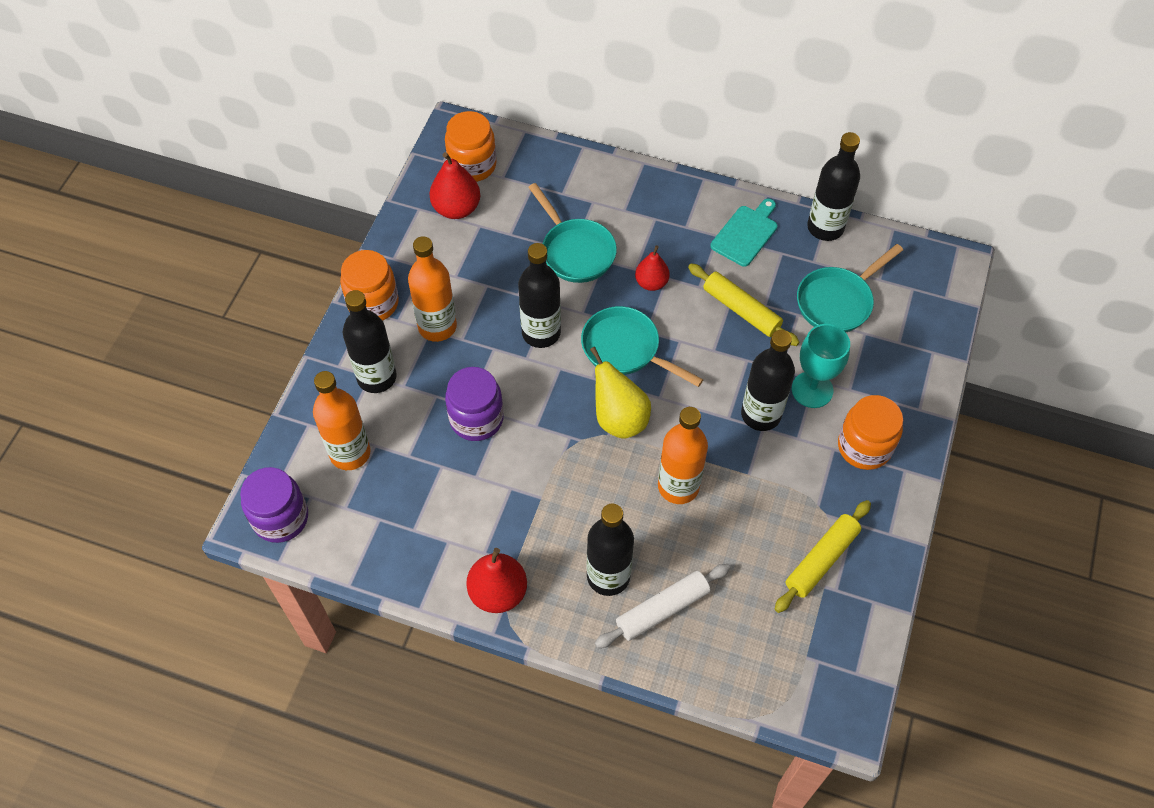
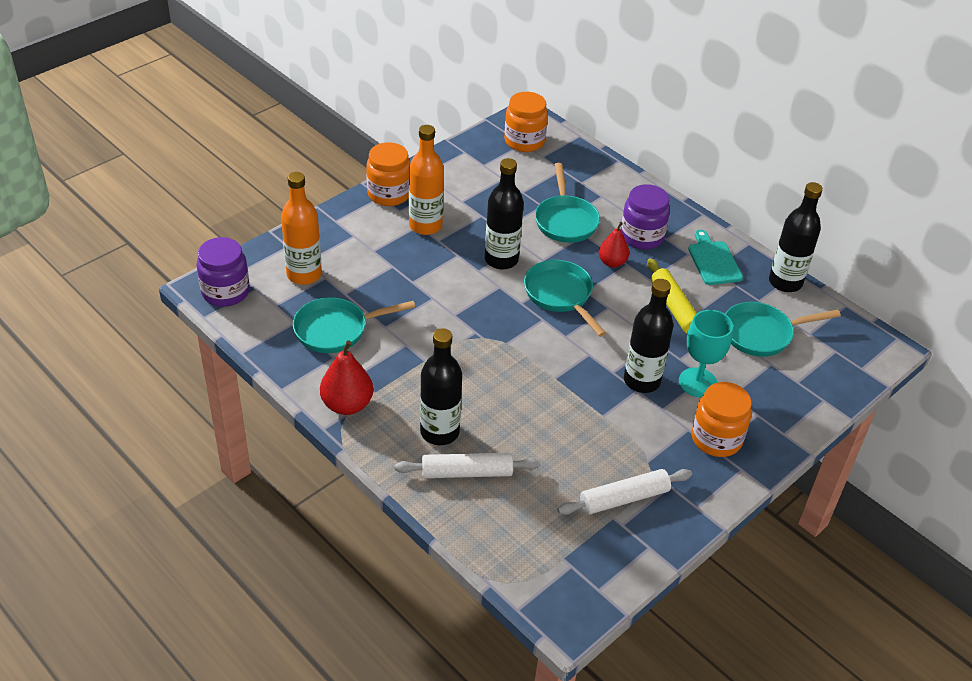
camera: 25 degrees right, 15 degrees down
black bottle [343,290,397,393] -> none
red pear [429,152,480,219] -> none
purple jar [445,367,504,441] -> purple jar moved to [621,184,670,249]
yellow pear [590,347,651,439] -> none
orange bottle [658,407,708,504] -> none
turquoise cutting board [710,199,777,267] -> turquoise cutting board turned 75 degrees counterclockwise [688,230,743,285]
yellow rolling pin [775,500,871,613] -> white rolling pin [557,469,692,515]
none -> turquoise pan [293,297,415,353]

